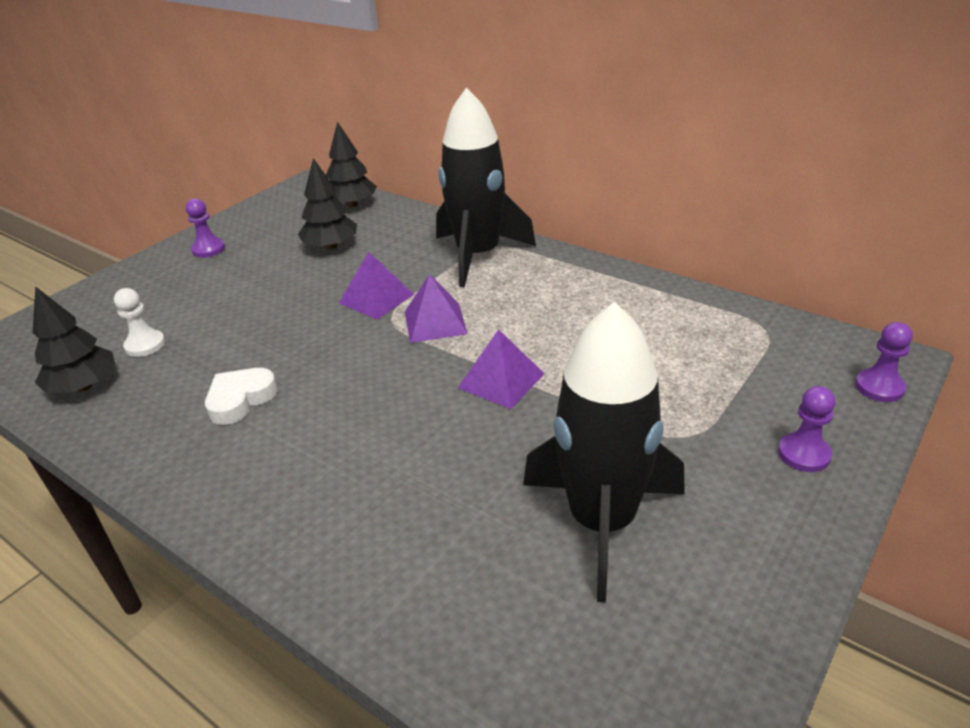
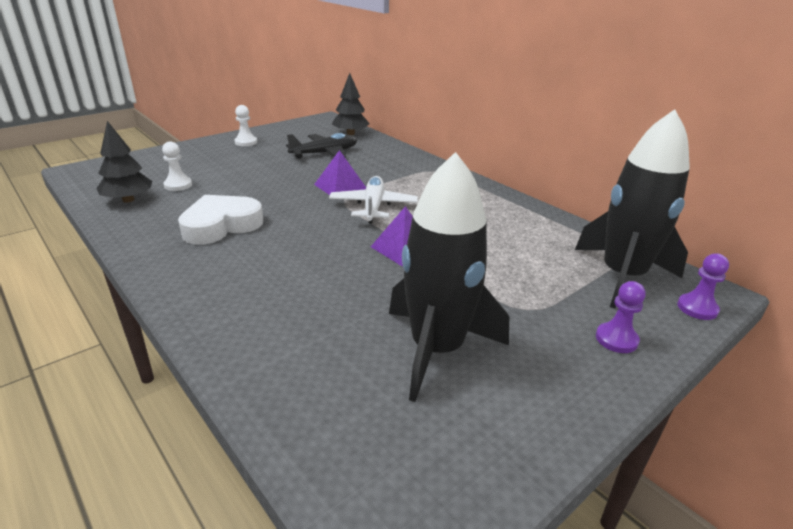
camera: 10 degrees right, 5 degrees down
purple pawn [186,198,225,258] -> white pawn [234,105,257,146]
white heart [205,368,278,425] -> white heart [178,195,263,245], size x1.53
black tree [298,158,357,250] -> black plane [286,133,357,159]
purple pyramid [405,274,468,343] -> white plane [329,176,418,223]
black rocket [436,87,536,287] -> black rocket moved to [575,109,690,308]

